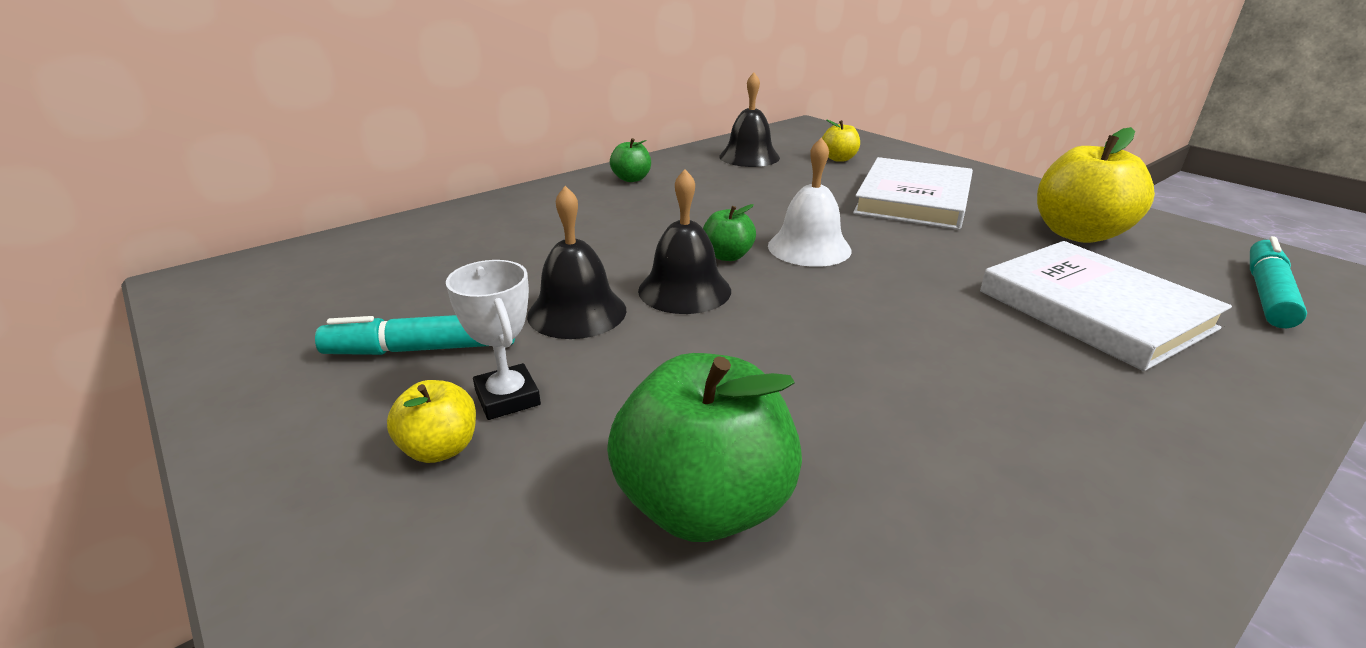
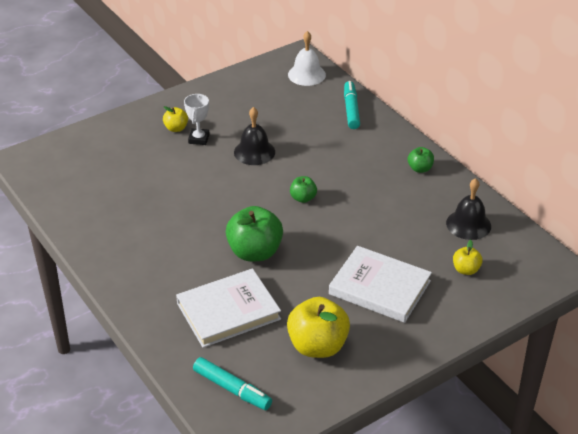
camera: 95 degrees right, 10 degrees up
turquoise marker [315,315,515,355] -> turquoise marker moved to [344,81,360,129]
white trophy [446,260,541,420] -> white trophy turned 60 degrees counterclockwise [184,94,210,145]
green apple [607,353,802,542] -> green apple moved to [226,206,283,261]
black bell [638,169,731,314] -> none
white bell [768,137,851,267] -> white bell moved to [288,31,326,86]

